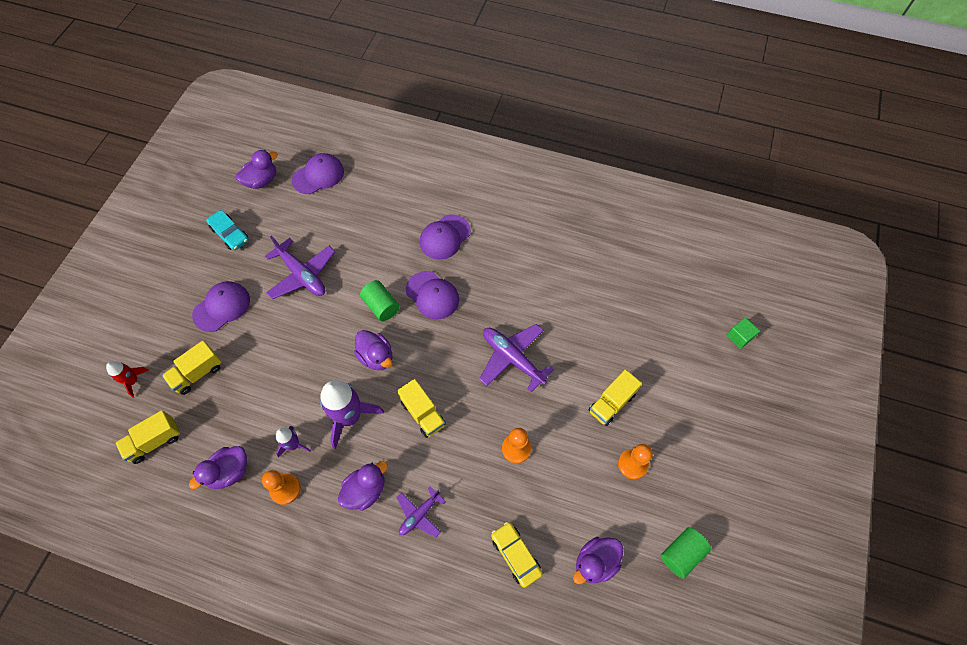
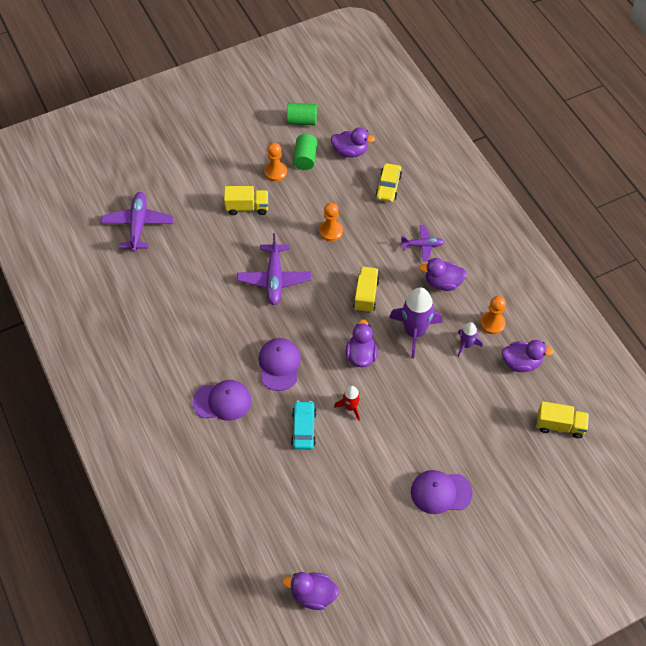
camera: 135 degrees left, 5 degrees down
red rocket [106,361,149,398] -> red rocket moved to [334,386,360,421]
yellow truck [162,340,222,395] -> none
turquoise car [206,210,249,251] -> turquoise car moved to [291,401,316,450]
purple plane [265,235,335,299] -> purple plane moved to [101,192,174,252]
purple cap [292,153,344,194] -> none
green cylinder [360,280,400,321] -> green cylinder moved to [293,134,317,170]
green cube [726,318,760,349] -> none

